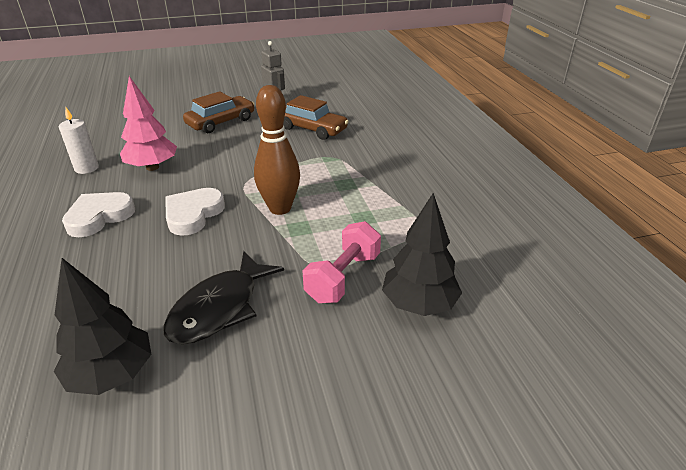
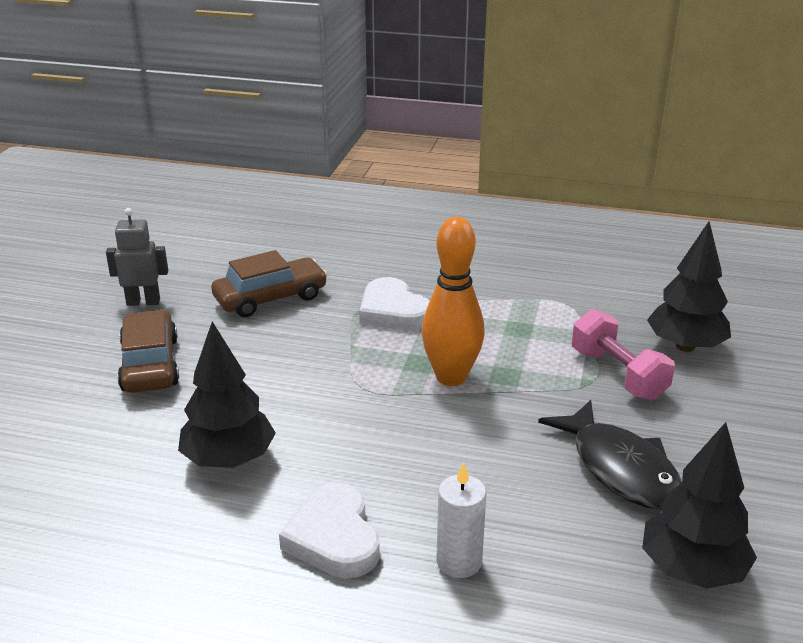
camera: 60 degrees left, 5 degrees down
white candle [59,106,99,174] -> white candle moved to [437,462,486,578]
pink tree [120,76,177,171] -> black tree [178,321,276,468]
white heart [165,188,225,236] -> white heart moved to [359,277,430,330]
brown bowling pin [254,85,300,215] -> orange bowling pin [422,217,485,386]

